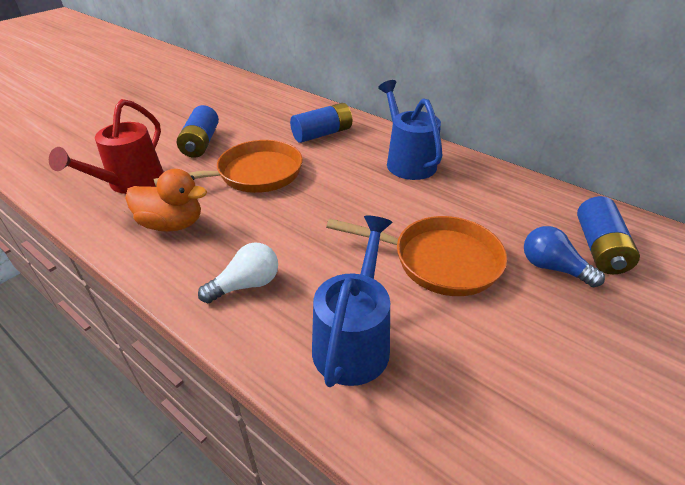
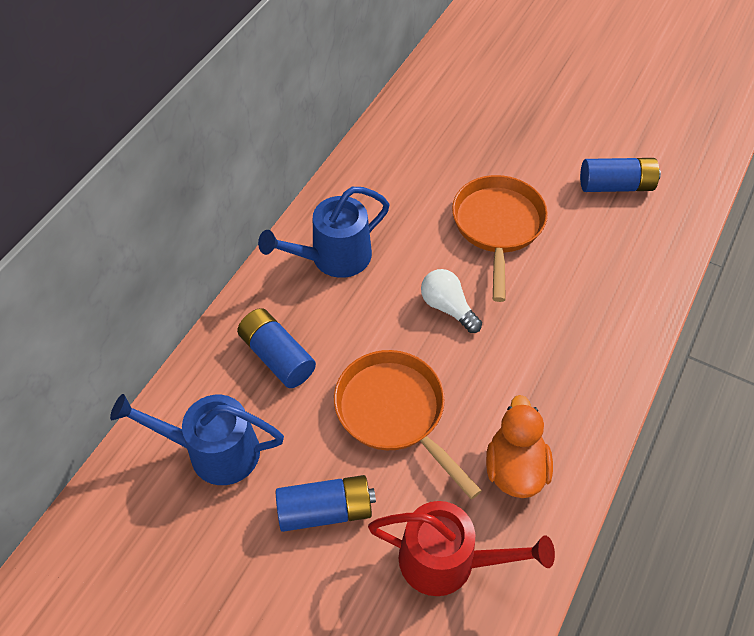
camera: 100 degrees left, 15 degrees up
white light bulb [198,242,278,303] -> white light bulb moved to [421,269,482,333]
blue watering can [312,215,392,387] -> blue watering can moved to [110,394,284,485]
blue light bulb [524,226,605,287] -> none
blue battery [577,196,640,274] -> blue battery moved to [580,158,661,192]

